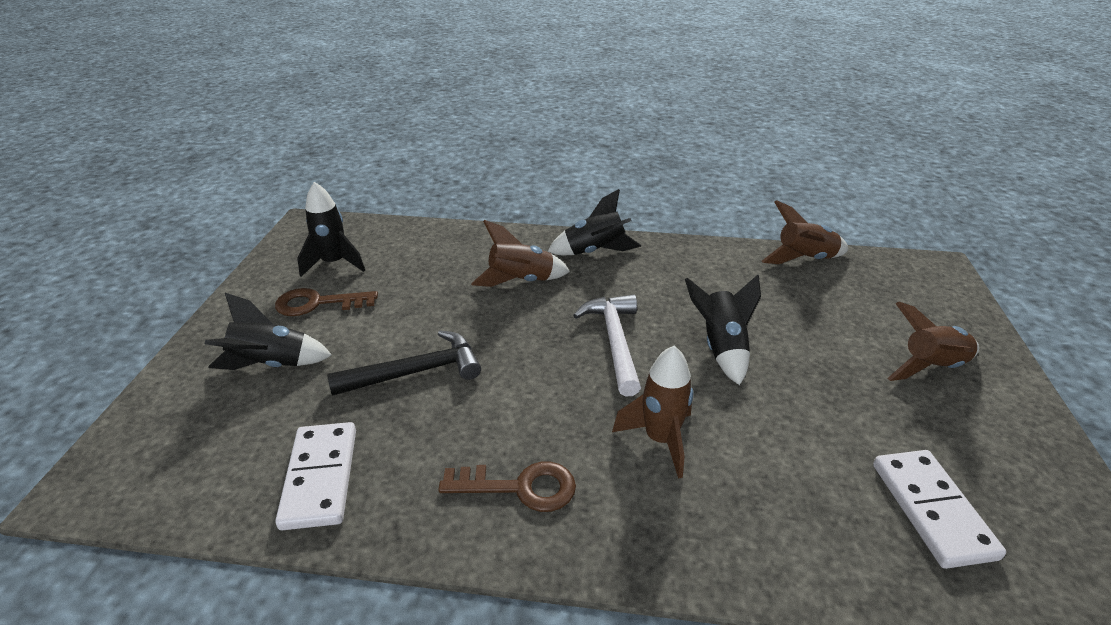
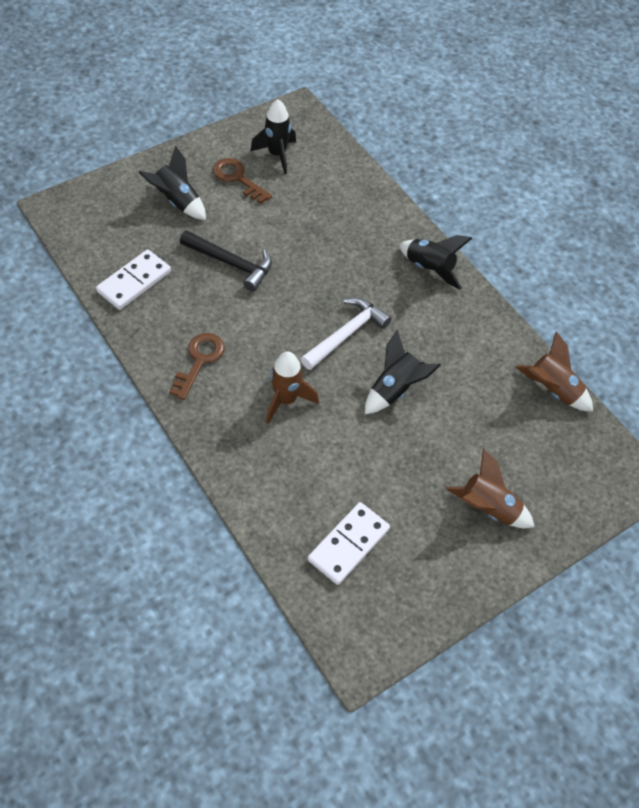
camera: 45 degrees right, 20 degrees up
brown key [438,461,576,512] -> brown key turned 120 degrees counterclockwise [169,333,225,400]
brown rocket [471,220,570,287] -> none

